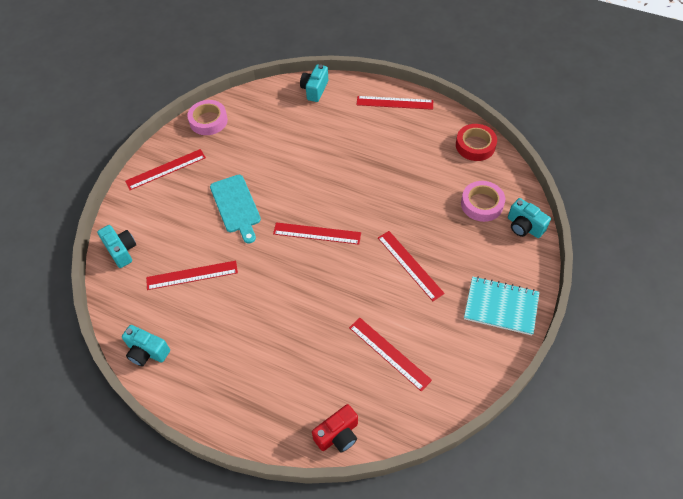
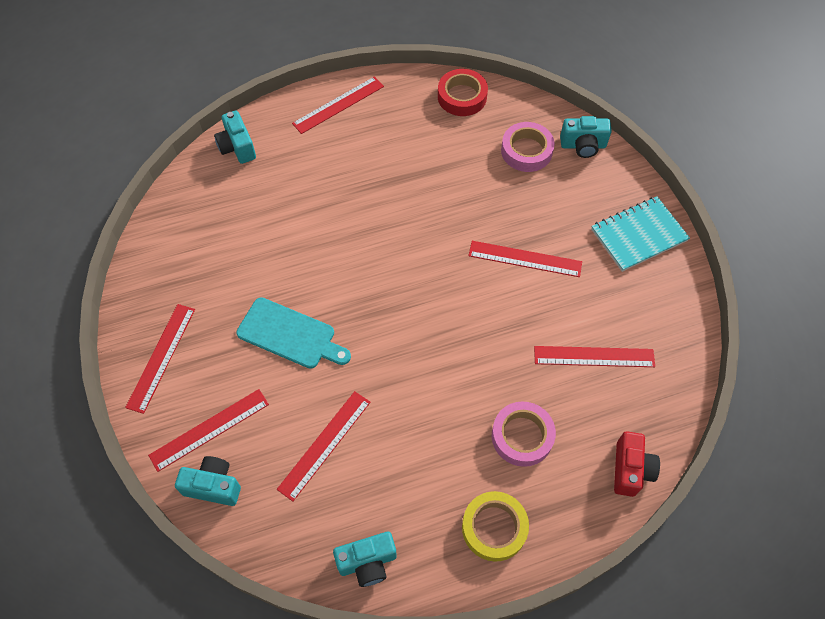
camera: 45 degrees left, 5 degrees up
pink tape [187,100,228,135] -> pink tape moved to [492,402,556,467]
red ruler [273,222,361,245] -> red ruler moved to [148,389,269,472]
none -> yellow tape [462,491,529,562]

